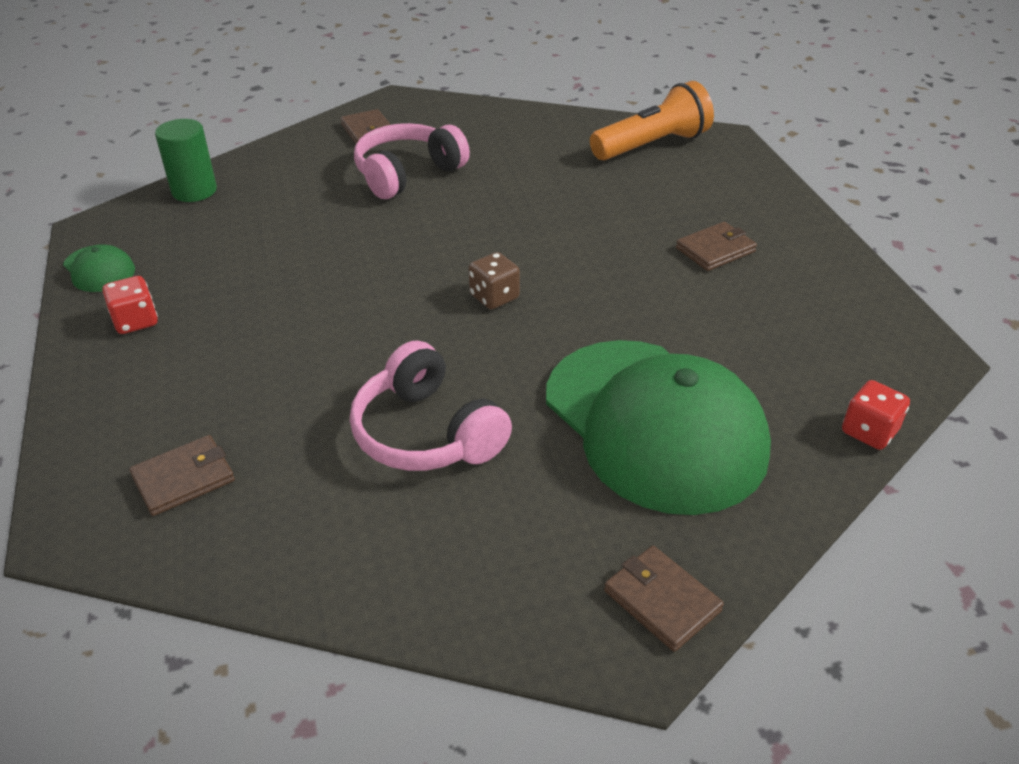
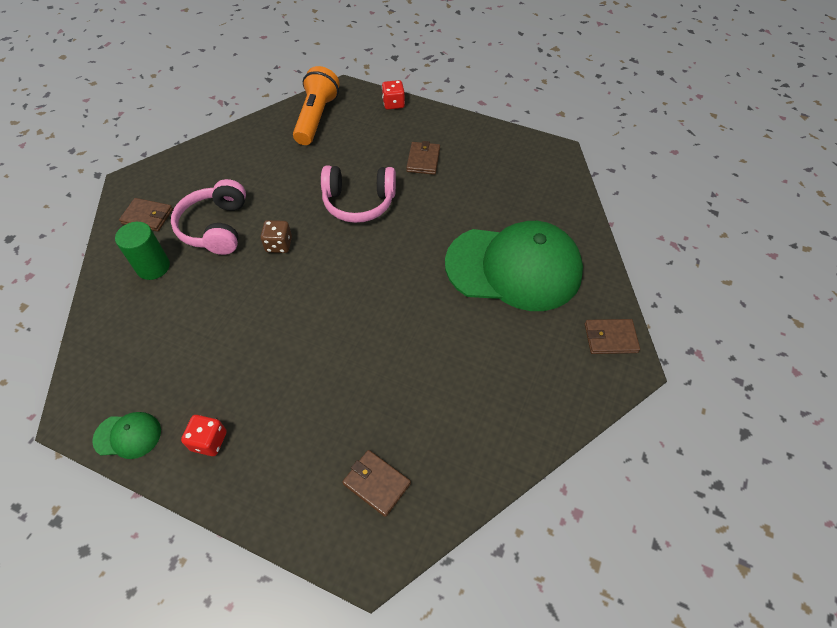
camera: 50 degrees left, 15 degrees up
brown wallet [129,435,235,516] -> brown wallet turned 60 degrees counterclockwise [342,450,411,517]
green cylinder [155,119,217,202] -> green cylinder moved to [115,222,170,280]
pink headphones [350,340,512,471] -> pink headphones moved to [321,166,396,223]
brown dice [468,252,520,309] -> brown dice moved to [261,220,292,253]
red dice [842,380,910,450] -> red dice moved to [382,80,405,110]

